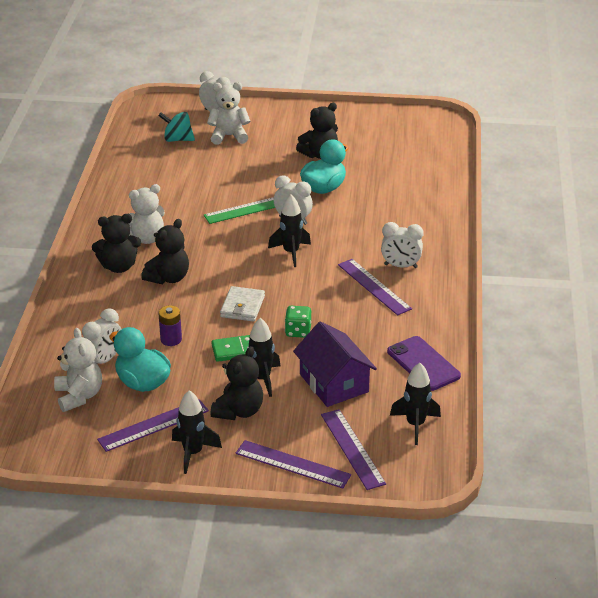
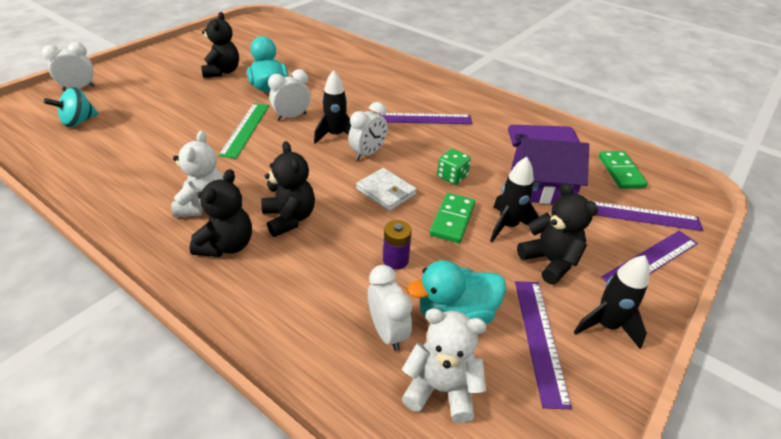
camera: 60 degrees left, 5 degrees up
white teddy bear [207,82,250,145] -> none
white clock [381,222,424,268] -> white clock moved to [348,102,388,160]
black rocket [390,363,441,445] -> green domino [599,151,648,189]

